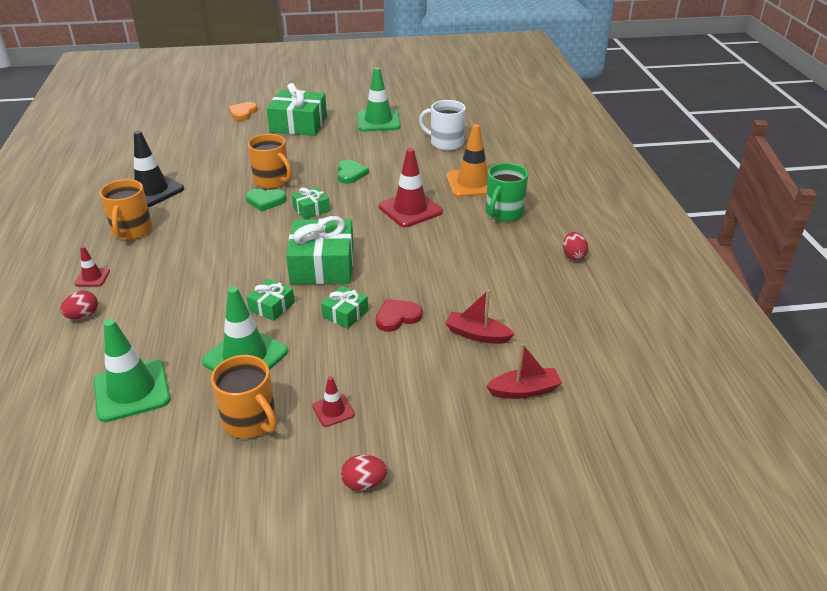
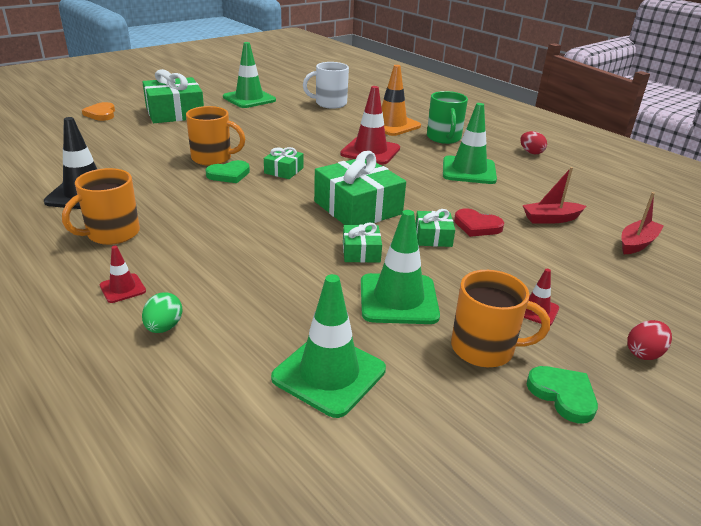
camera: 35 degrees left, 5 degrees down
red egg [60,291,98,319] -> green egg [142,292,183,333]
orange mug [99,179,152,240] -> orange mug turned 75 degrees clockwise [62,168,140,245]
green heart [338,160,369,184] -> green heart moved to [527,366,598,423]
red heart [376,299,422,332] -> red heart turned 90 degrees counterclockwise [454,208,504,237]
none -> green traffic cone [443,103,497,184]

